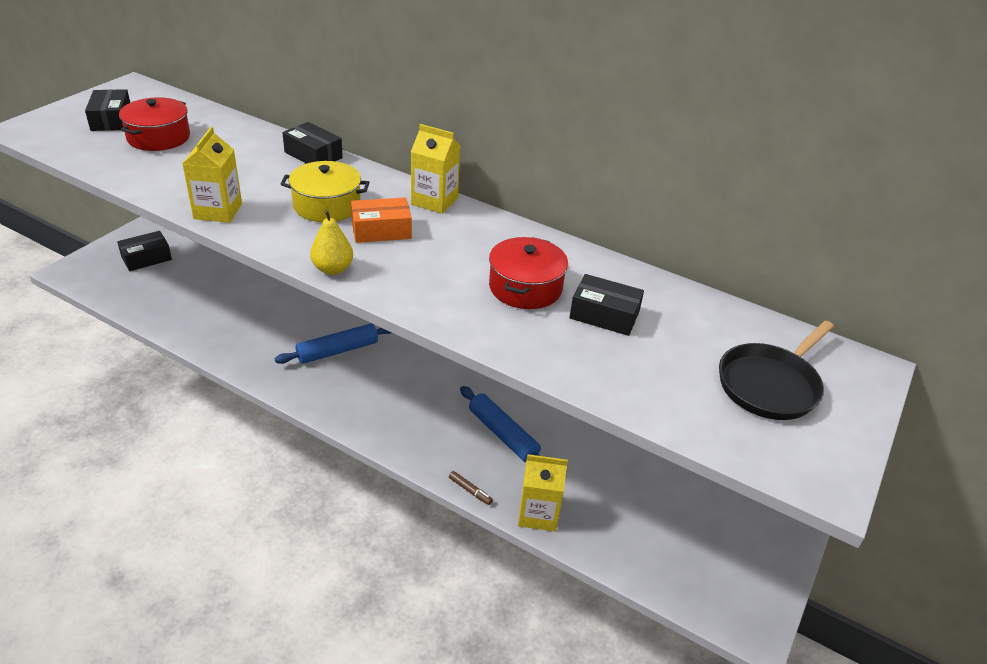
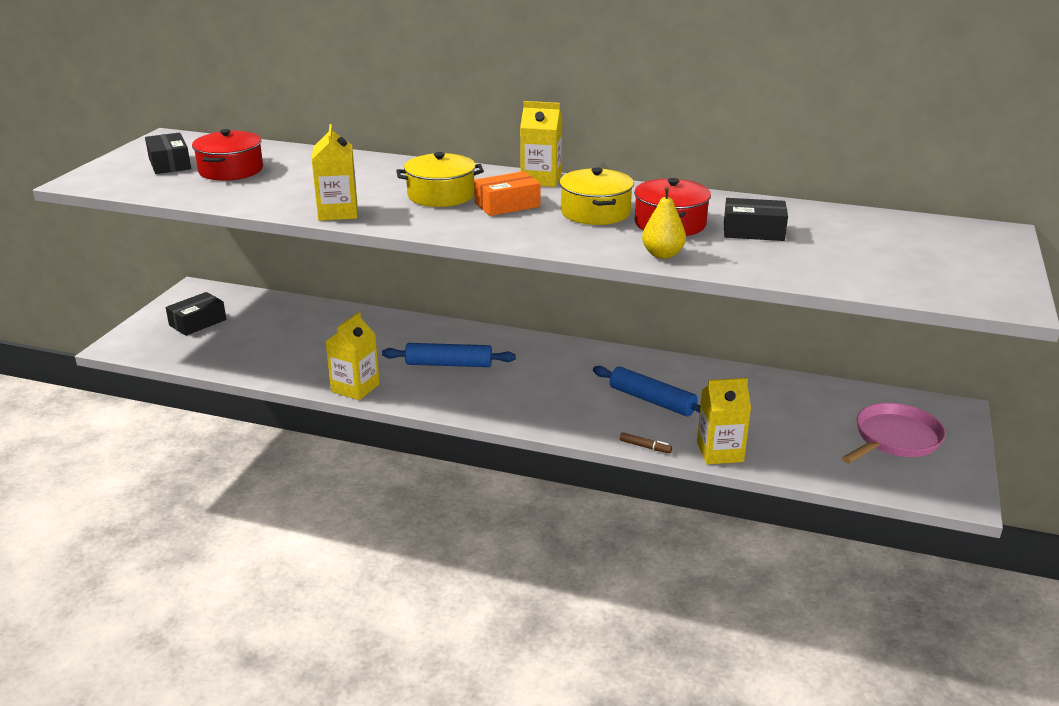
camera: 10 degrees left, 10 degrees down
blue rolling pin [275,324,391,364] -> blue rolling pin turned 45 degrees clockwise [382,343,516,367]
black box [282,122,343,164] -> none
yellow pear [310,210,353,275] -> yellow pear moved to [642,187,686,259]
black pan [719,321,834,420] -> none
none -> yellow carton [326,312,380,400]
none -> yellow pot [559,168,634,225]
none -> pink pan [842,403,946,463]

